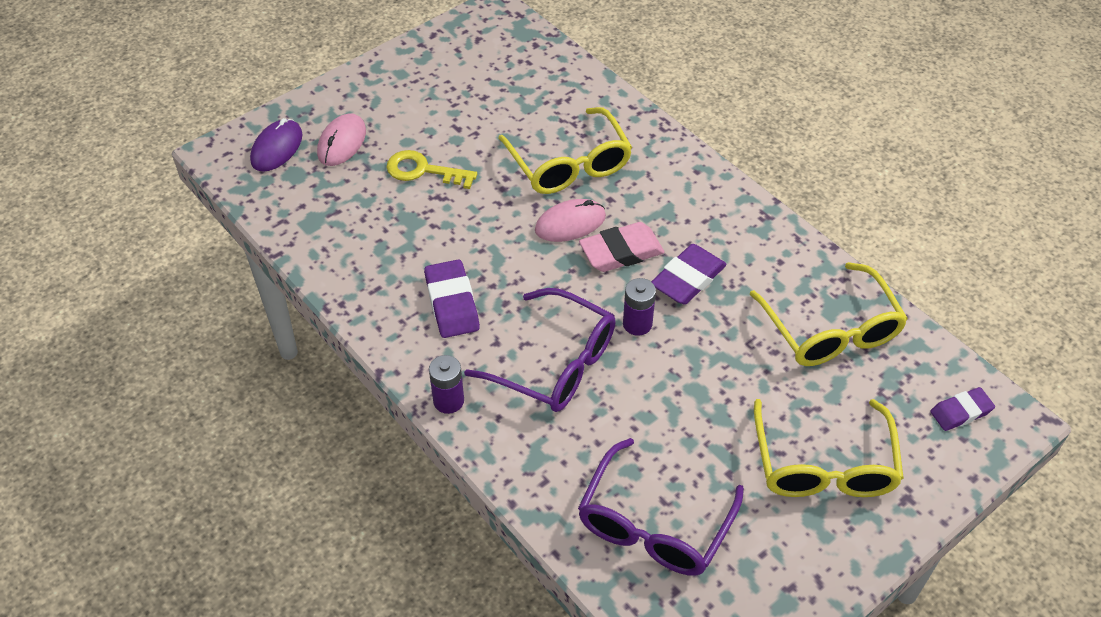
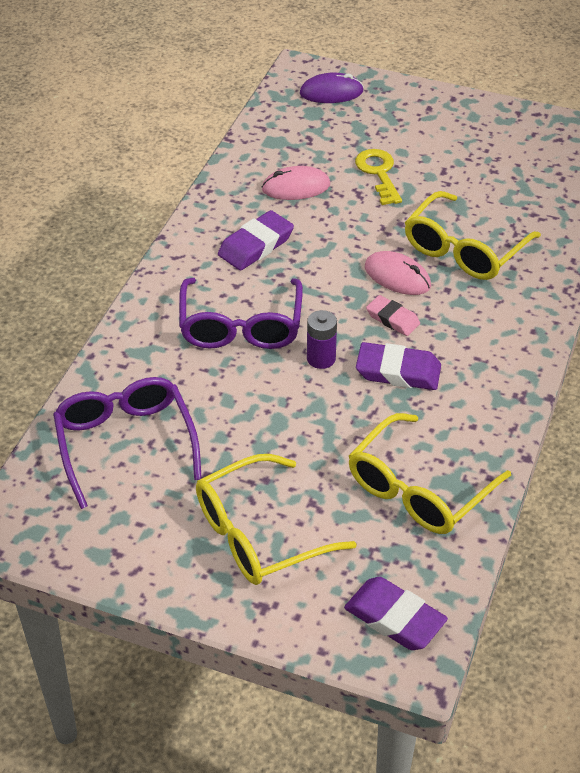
camera: 60 degrees right, 5 degrees down
pink mouse [317,113,366,166] -> pink mouse moved to [262,166,330,200]
purple battery [429,355,464,414] -> none
purple glasses [578,438,744,576] -> purple glasses turned 75 degrees clockwise [53,377,202,509]
pink eraser [579,222,664,272] -> pink eraser [366,295,420,336], size x0.65
purple eraser [930,387,995,431] -> purple eraser [344,577,448,650], size x1.54

